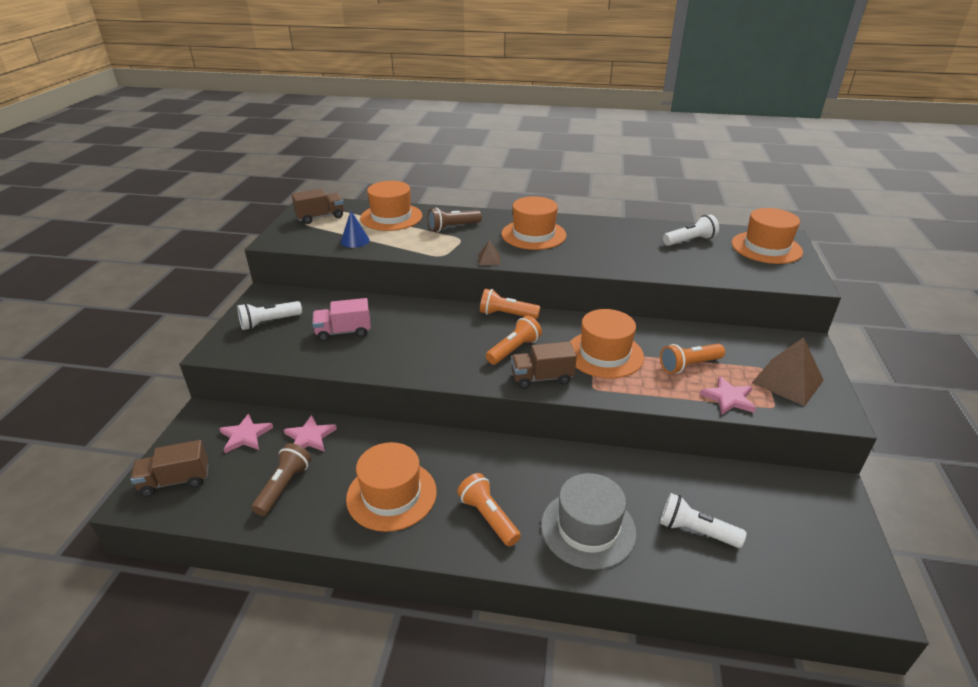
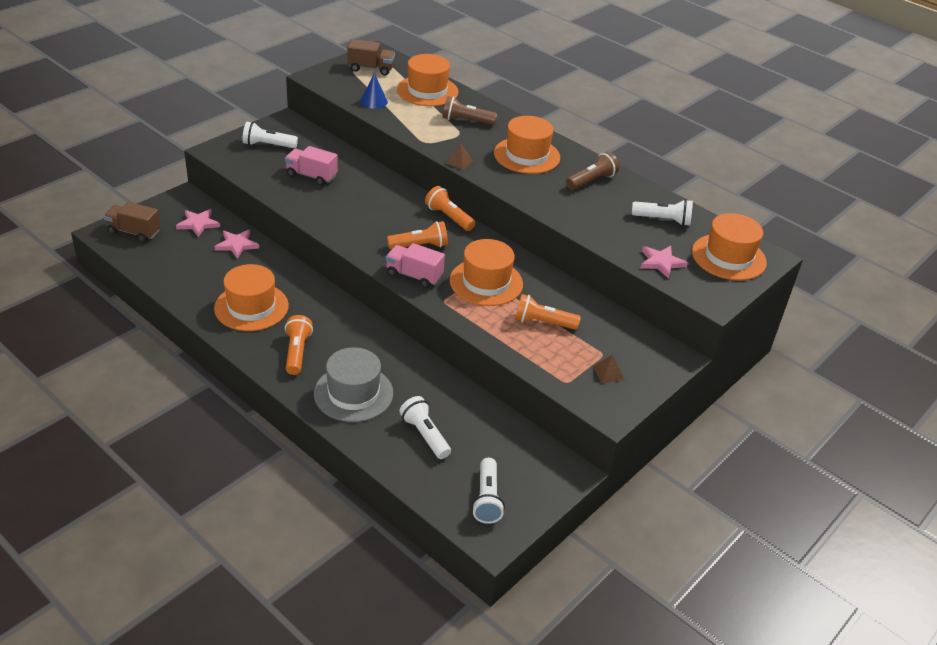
camera: 30 degrees right, 5 degrees up
brown flashlight [251,443,311,516] -> brown flashlight moved to [566,152,619,190]
brown truck [511,342,577,389] -> pink truck [386,243,445,288]
pink star [700,376,756,415] -> pink star moved to [641,246,688,279]
brown pyramid [752,337,824,406] -> brown pyramid [593,355,624,383], size x0.48
none -> white flashlight [472,458,505,524]

